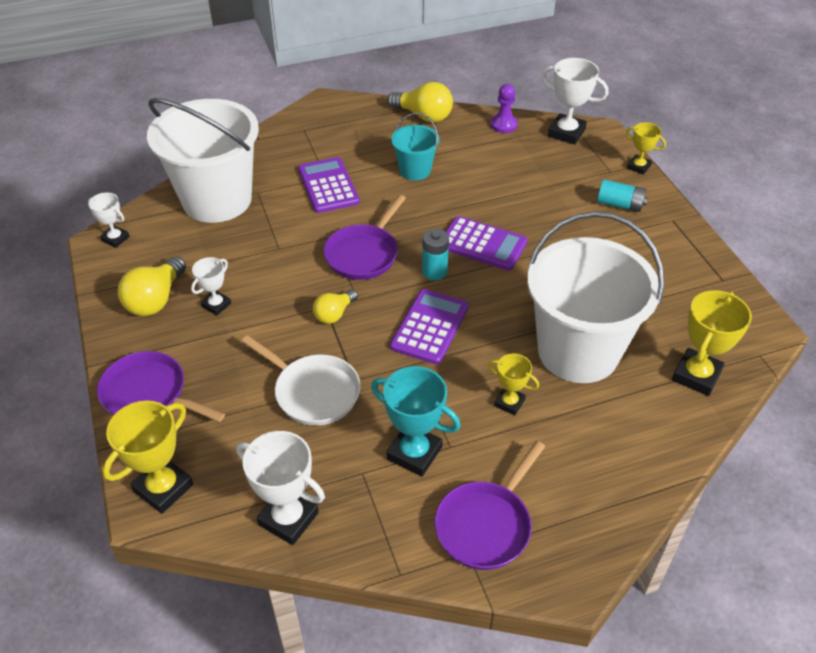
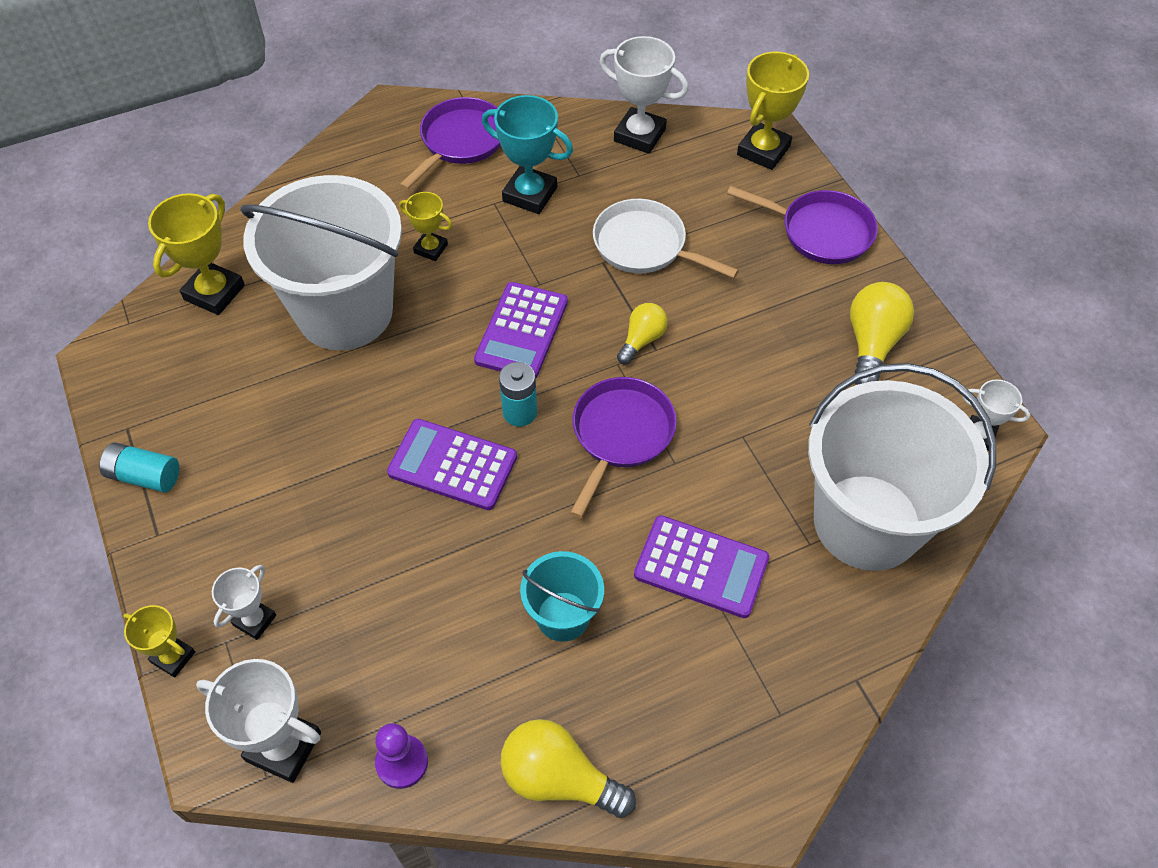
camera: 175 degrees right, 10 degrees up
white trophy [191,257,231,316] -> white trophy moved to [212,565,276,640]
purple calculator [298,157,360,213] -> purple calculator turned 45 degrees counterclockwise [634,515,769,618]
turquoise battery [597,179,648,212] -> turquoise battery moved to [99,442,179,492]

